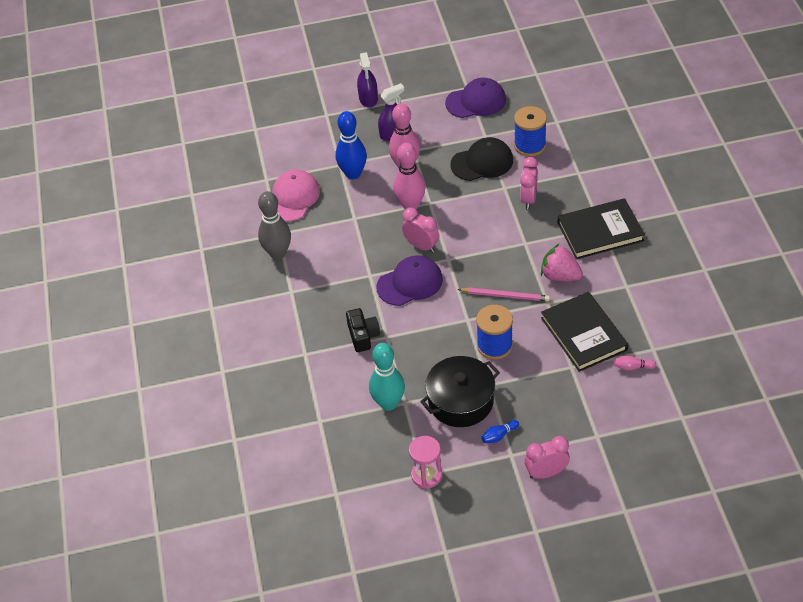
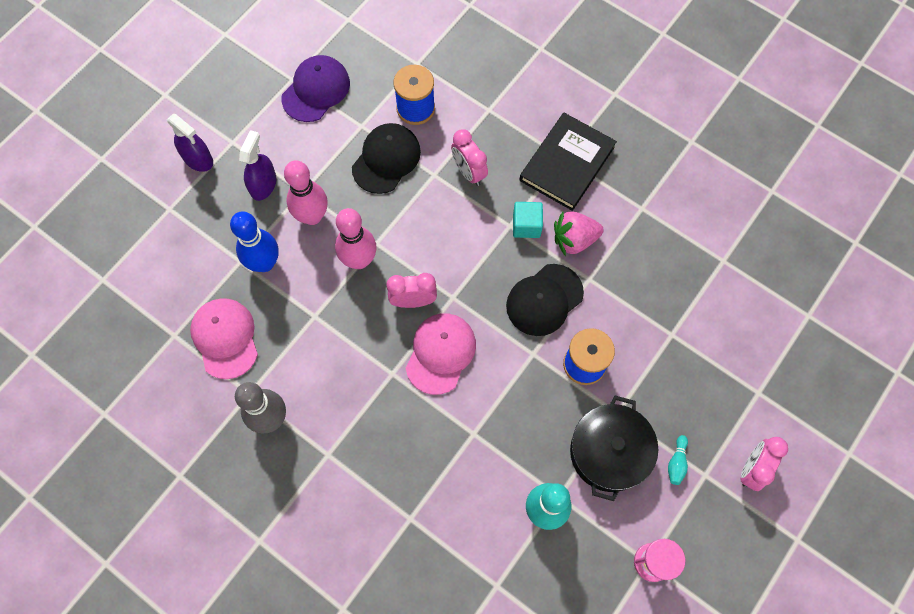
camera: 45 degrees left, 20 degrees up
black camera [346,308,380,352] -> none
purple cap [376,255,443,306] -> pink cap [406,313,476,395]
pink pencil [458,287,550,301] -> black cap [506,264,584,336]
blue bowling pin [481,420,519,443] -> turquoise bowling pin [668,435,688,485]
black book [541,292,628,372] -> none
pink bowling pin [614,355,656,371] -> none
none -> turquoise cube [513,202,543,238]

